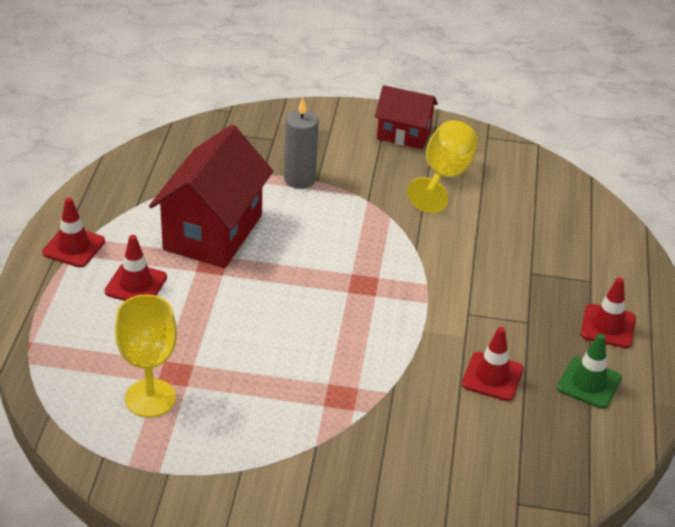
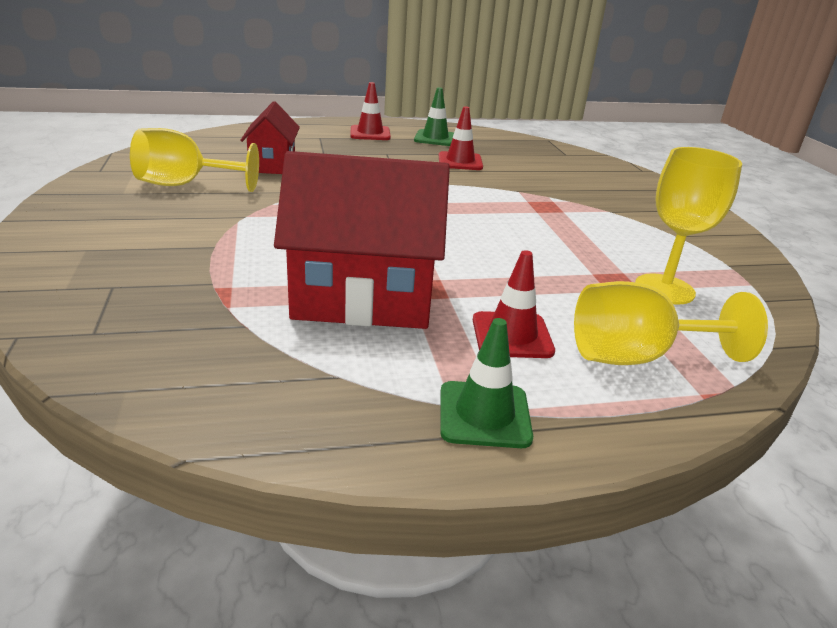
camera: 110 degrees left, 10 degrees down
red traffic cone [42,198,105,268] -> green traffic cone [440,318,533,448]
grey candle [284,98,319,189] -> none
red house [375,85,438,149] -> red house moved to [240,101,300,174]
none -> yellow goblet [574,281,768,365]

